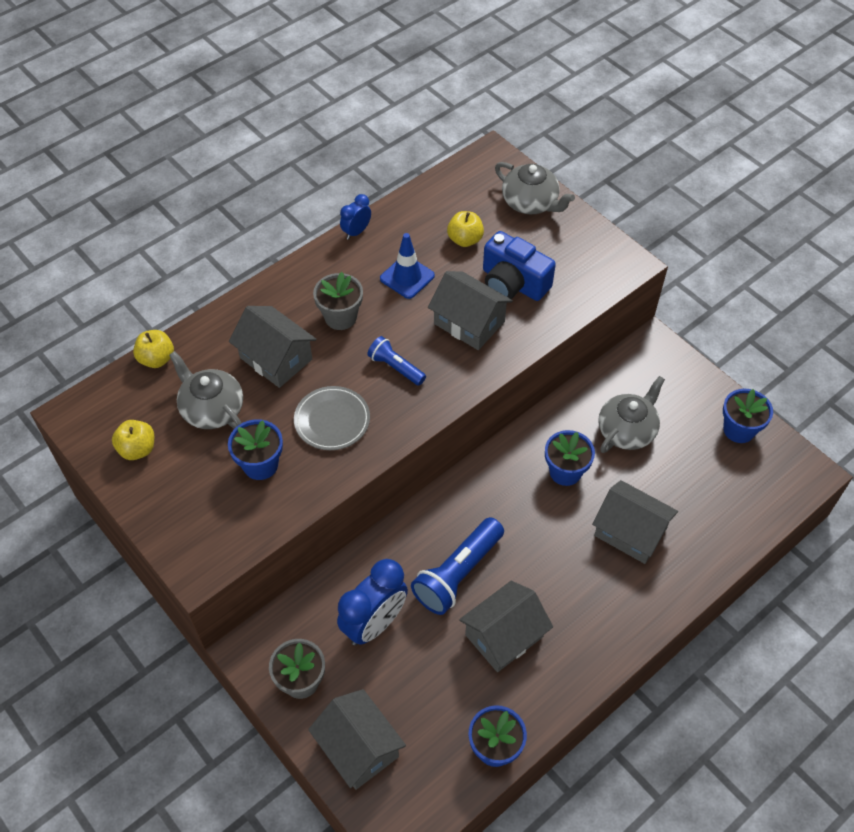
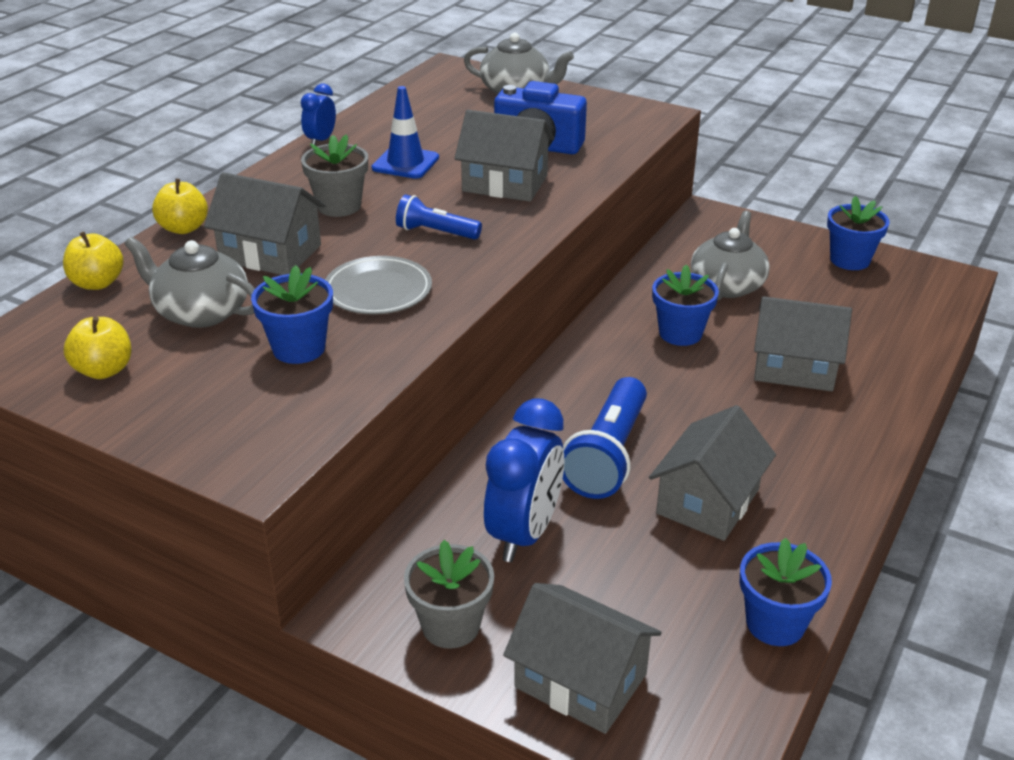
camera: 20 degrees left, 20 degrees down
yellow apple [447,211,484,247] -> yellow apple moved to [152,178,208,234]

